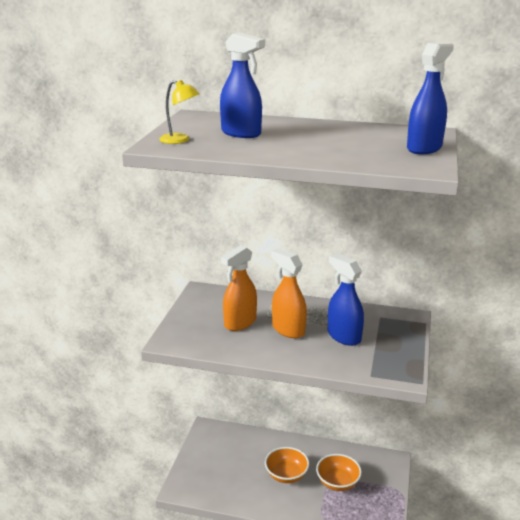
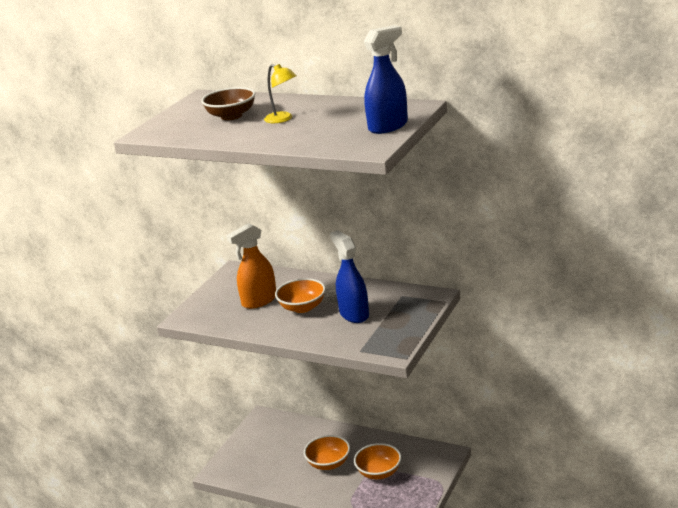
camera: 15 degrees right, 0 degrees up
yellow lamp [160,80,200,144] -> yellow lamp moved to [264,64,297,123]
blue spray bottle [220,32,265,138] -> brown bowl [201,87,255,120]
orange spray bottle [271,248,307,338] -> orange bowl [275,278,326,313]

